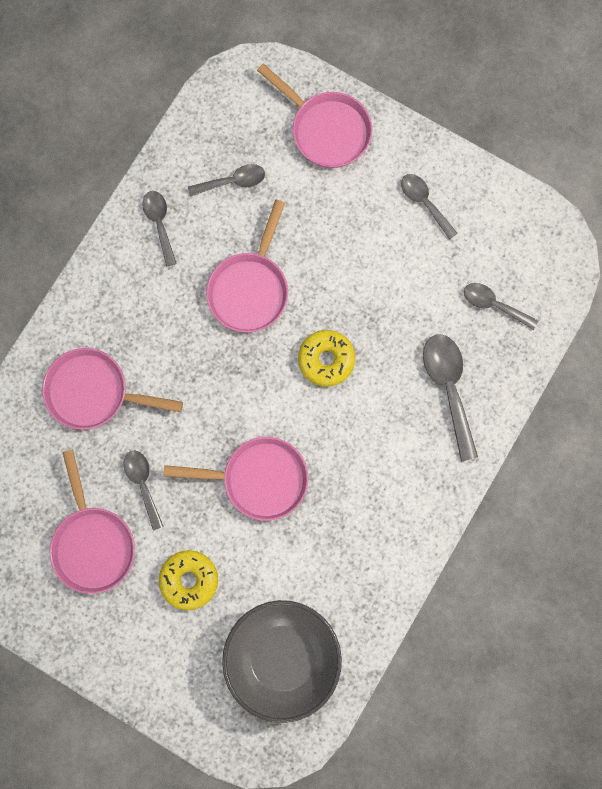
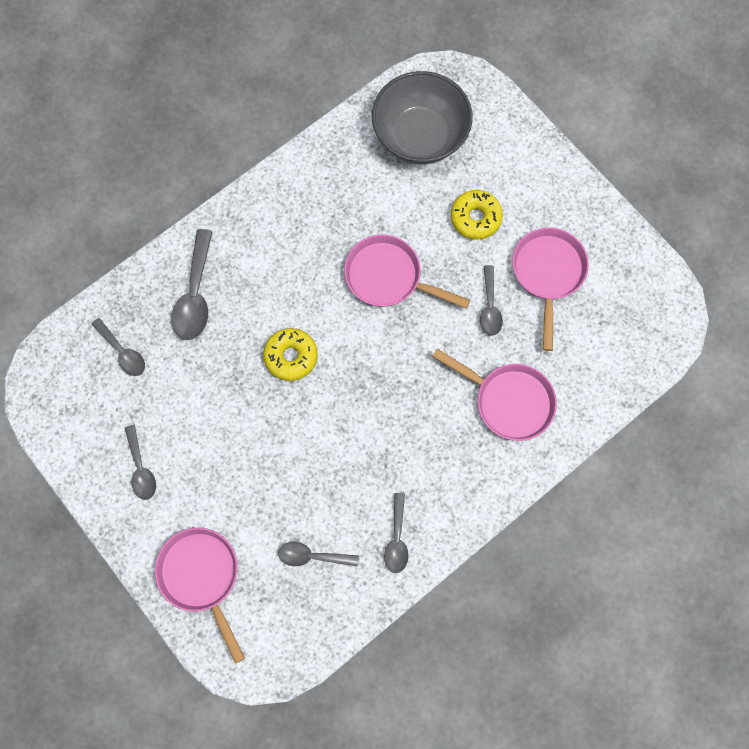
camera: 160 degrees left, 5 degrees down
pink pan [206,200,288,333] -> none

